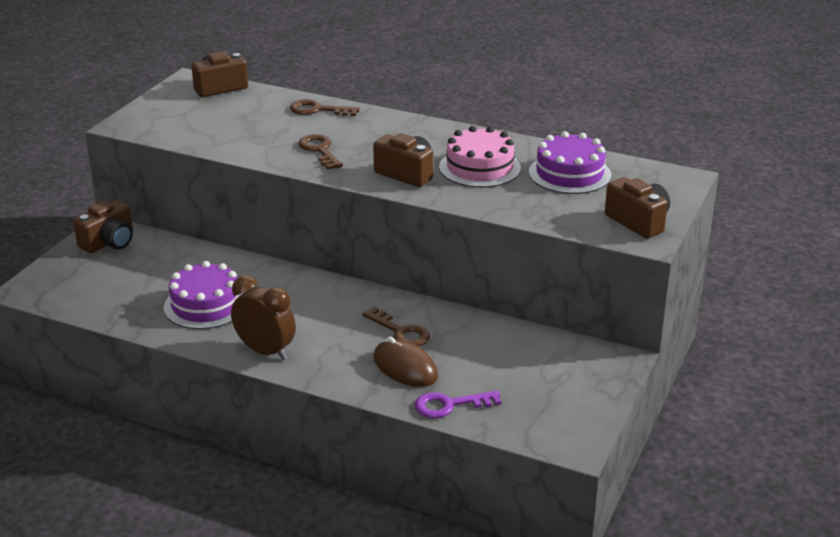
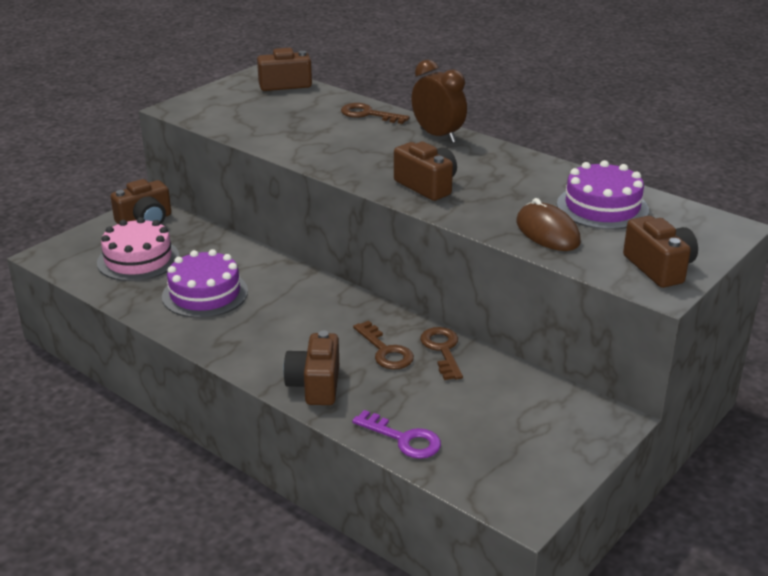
camera: 15 degrees right, 0 degrees up
brown clock [231,275,296,360] -> brown clock moved to [411,60,467,143]
brown key [298,134,343,169] -> brown key moved to [420,327,463,380]
brown mouse [373,337,438,387] -> brown mouse moved to [516,198,581,251]
purple key [415,391,502,418] -> purple key turned 150 degrees counterclockwise [352,410,441,459]
pink cake [439,126,521,188] -> pink cake moved to [97,217,179,281]
none -> brown camera [283,331,339,405]

